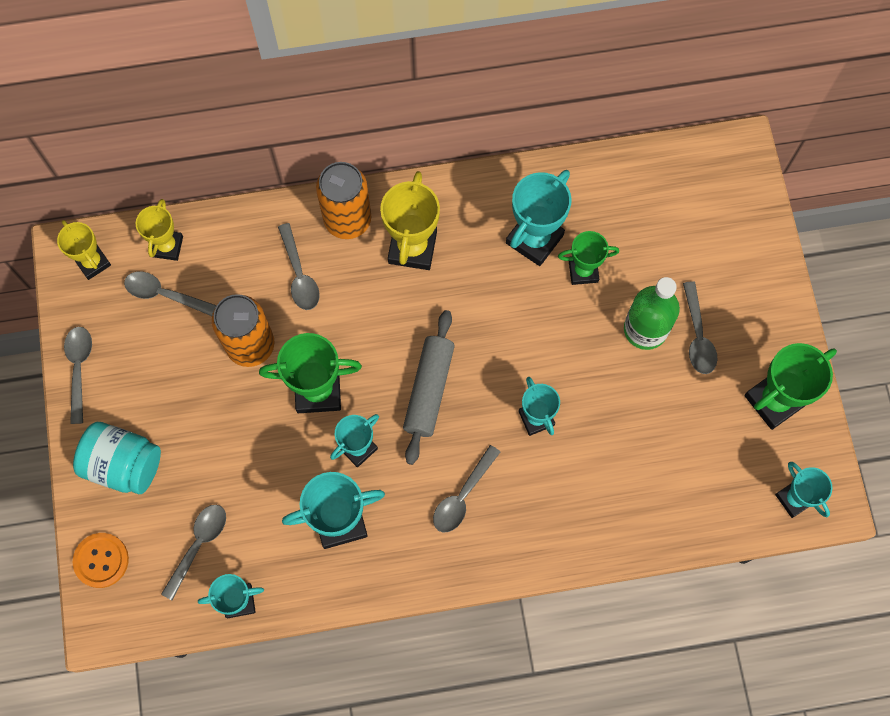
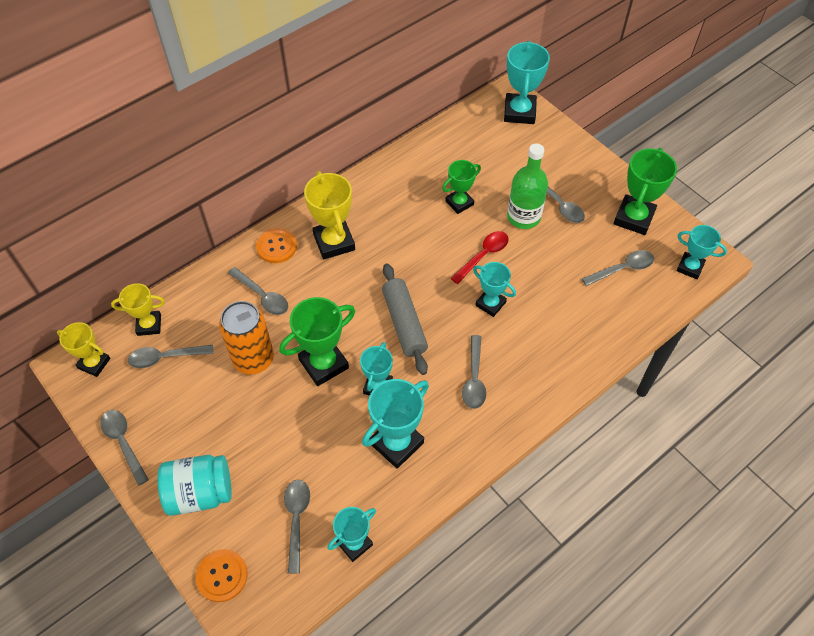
camera: 30 degrees left, 15 degrees down
yellow trophy [136,199,183,261] -> yellow trophy turned 75 degrees counterclockwise [111,283,165,336]
orange can [316,162,371,239] -> orange button [256,228,297,263]
turquoise trophy [506,170,572,266] -> turquoise trophy moved to [504,41,550,124]
none -> red spoon [450,231,509,284]
none -> grey spoon [582,250,654,286]

